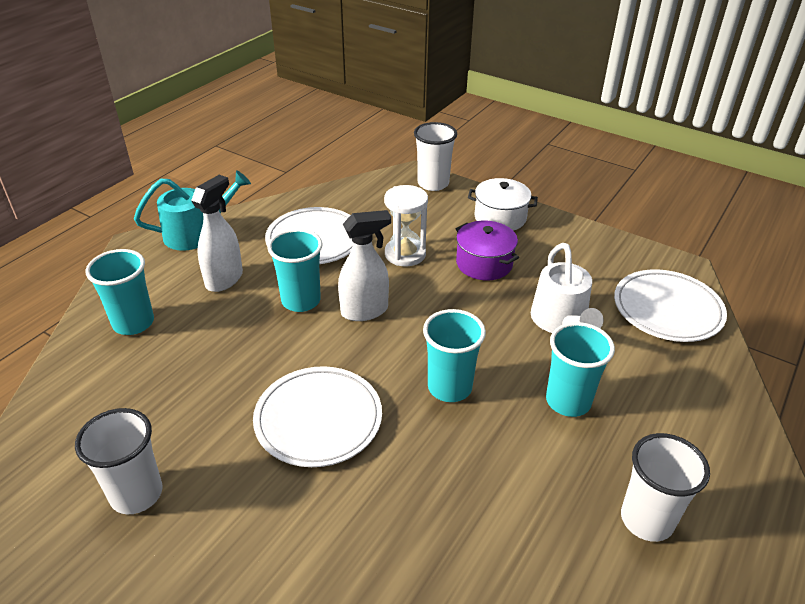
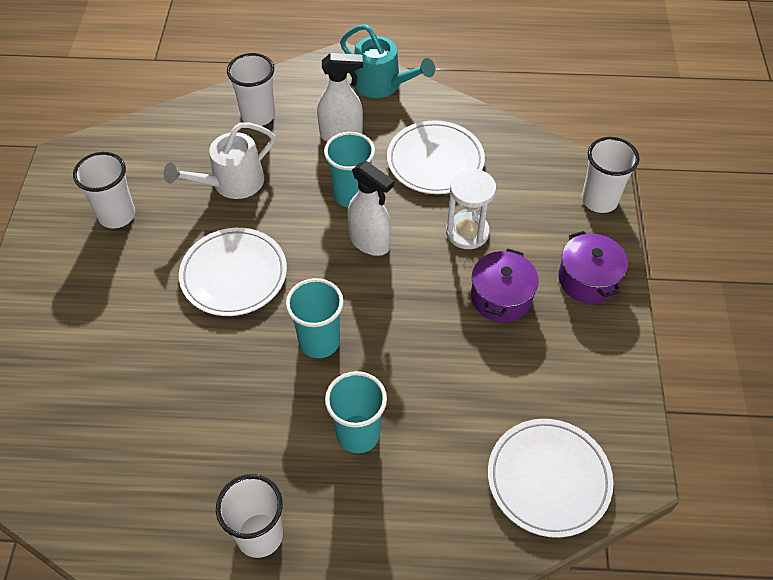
camera: 60 degrees right, 15 degrees up
turquoise cup [86,249,154,335] -> white cup [227,53,275,126]
white pot [468,178,538,231] -> purple pot [558,231,628,304]
white watering can [531,243,603,333] -> white watering can moved to [164,122,276,199]

